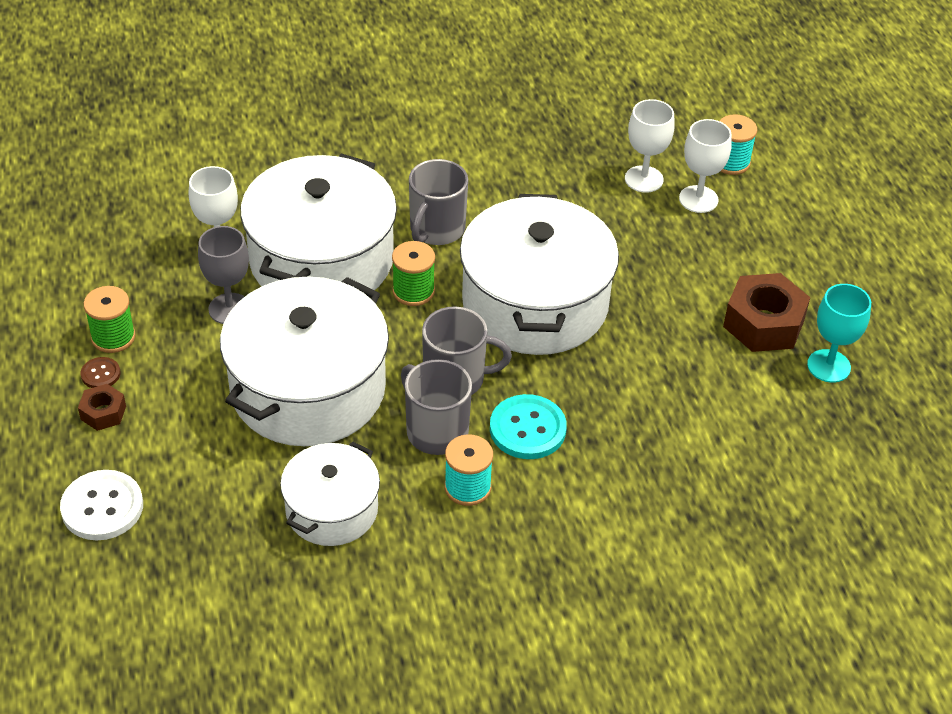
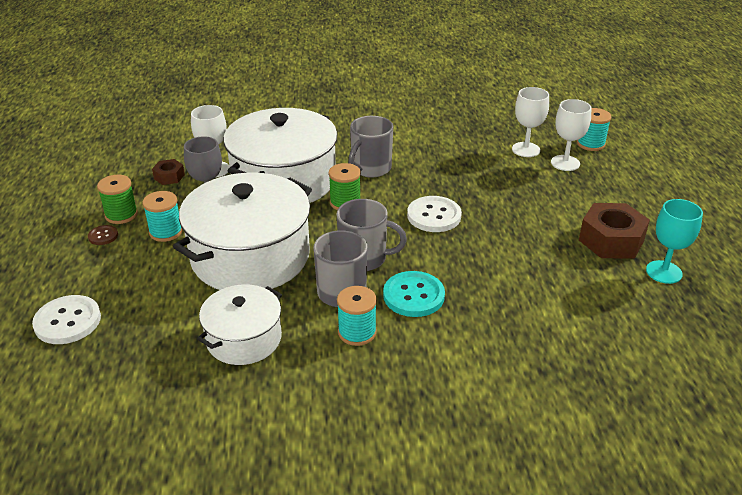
camera: 10 degrees right, 10 degrees down
brown nut [78,384,126,431] -> brown nut moved to [152,159,185,185]
white pot [460,194,619,355] -> white button [407,196,462,232]
none -> turquoise spool [142,191,183,242]

